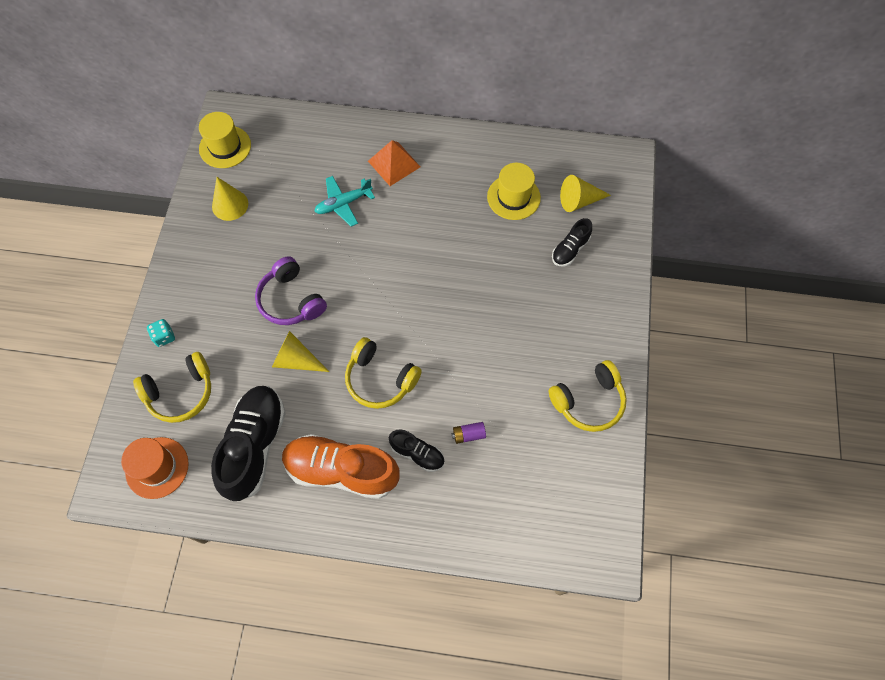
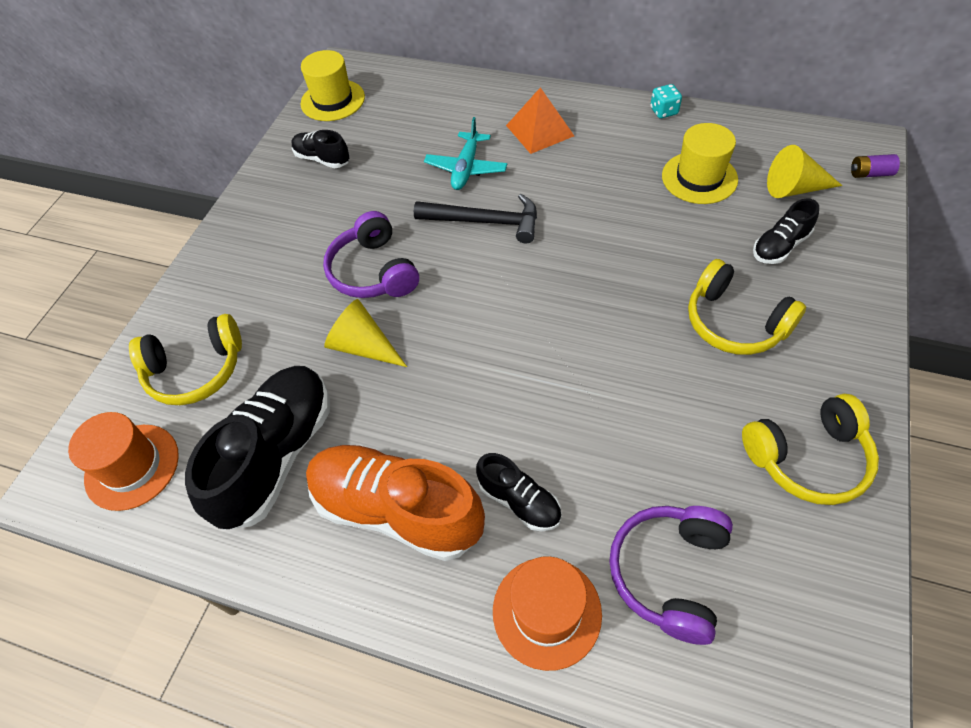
camera: 15 degrees right, 10 degrees down
turquoise dice [147,319,175,347] -> turquoise dice moved to [650,84,682,118]
yellow cone [212,177,248,221] -> black shoe [292,130,350,168]
turquoise plane [314,176,375,227] -> turquoise plane turned 60 degrees counterclockwise [424,117,507,190]
yellow headphones [345,337,422,409] -> yellow headphones moved to [688,259,806,355]
purple battery [452,422,486,444] -> purple battery moved to [851,154,900,178]
none -> black hammer [414,194,537,244]
none -> orange hat [493,556,602,671]
none -> purple headphones [609,506,733,645]

